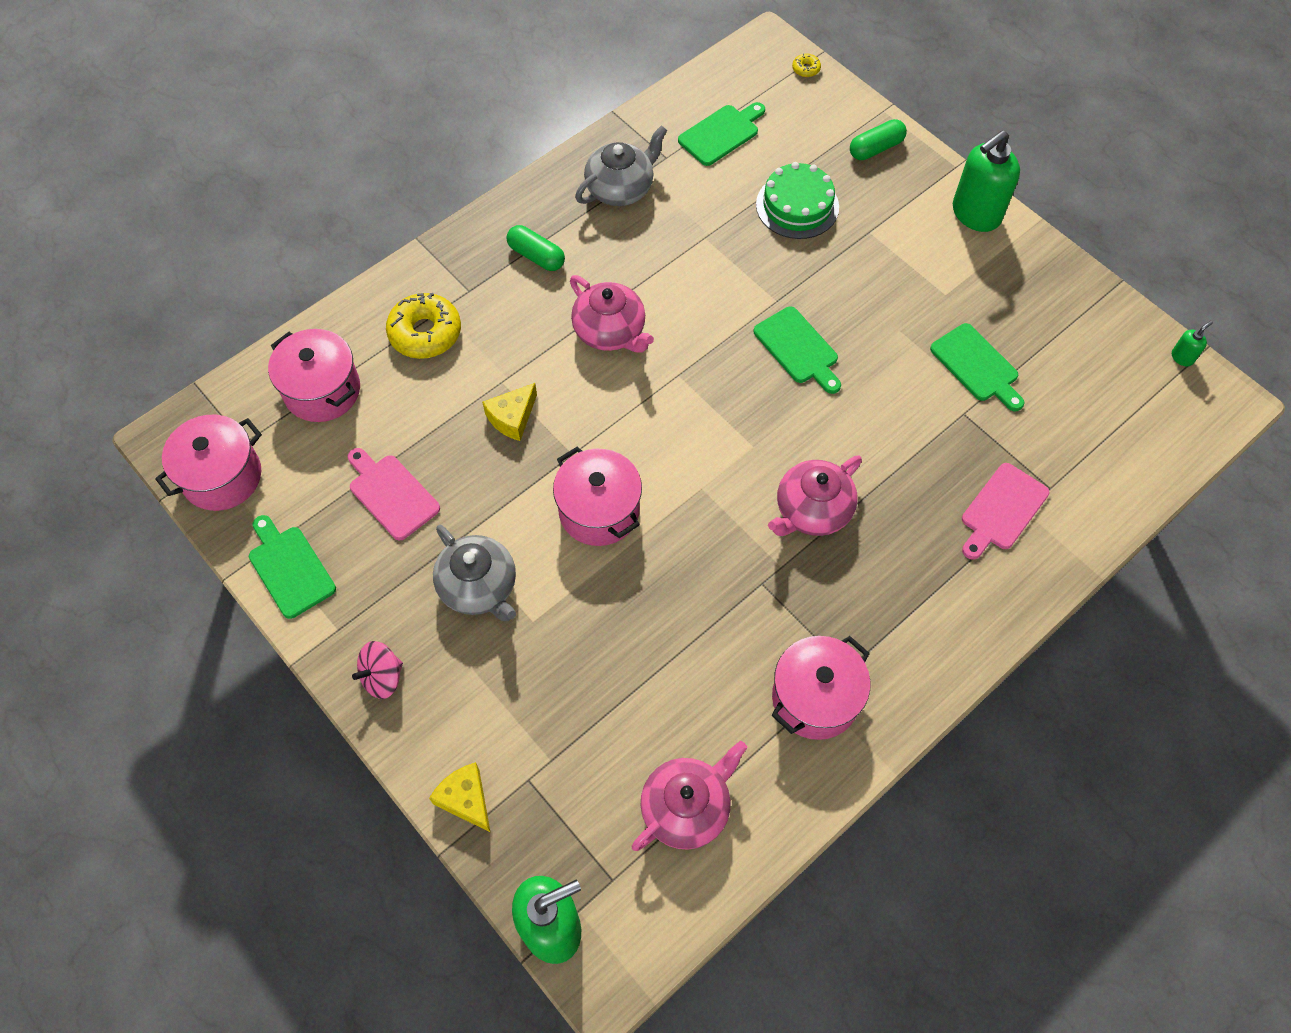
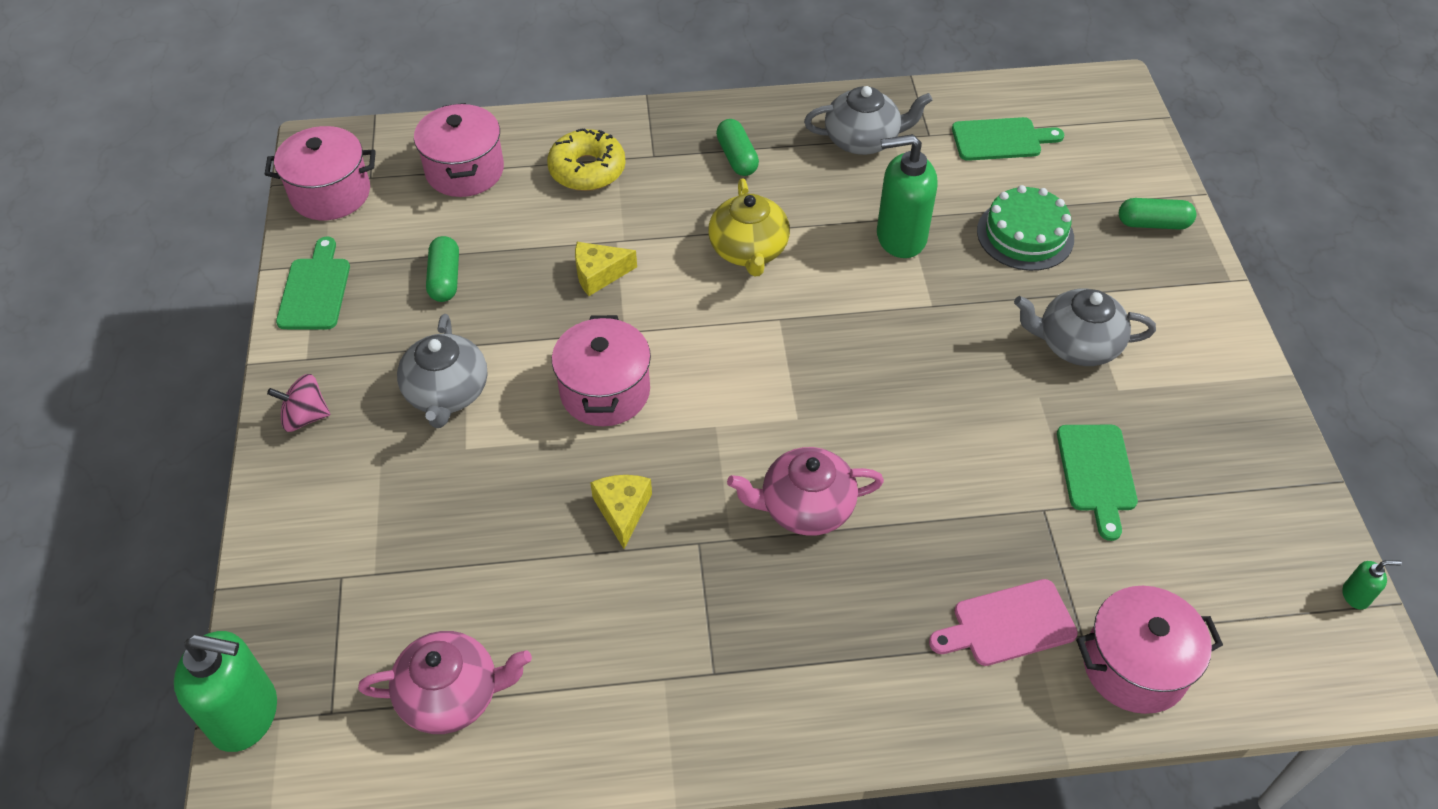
camera: 35 degrees right, 10 degrees down
pink cutting board [348,448,440,541] -> green capsule [426,236,459,302]
yellow cheese [429,762,491,833] -> yellow cheese moved to [590,475,652,549]
pink teapot [570,275,654,353] -> yellow teapot [708,178,790,277]
green cutting board [754,307,841,394] -> none
pink pot [772,636,870,740] -> pink pot moved to [1076,586,1223,714]
yellow donut [792,53,821,77] -> none
green soap dispenser [953,130,1020,232] -> green soap dispenser moved to [877,134,938,258]
none -> grey teapot [1014,289,1156,366]

